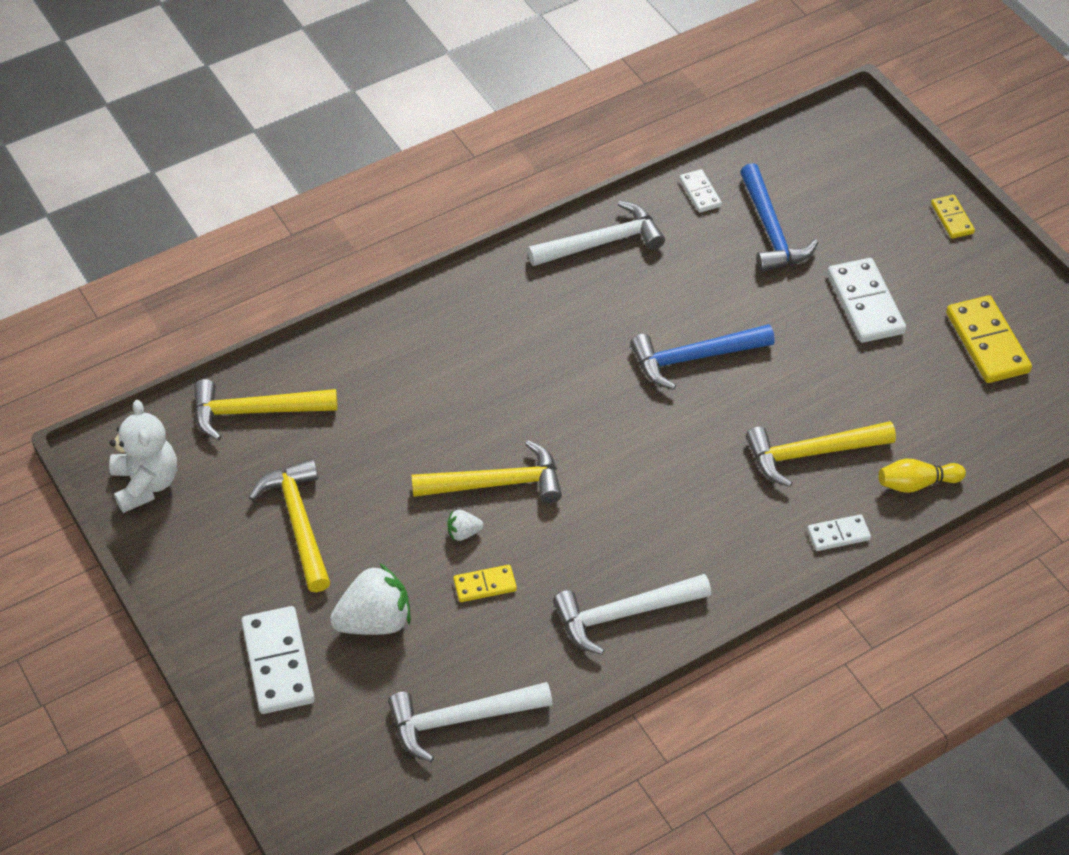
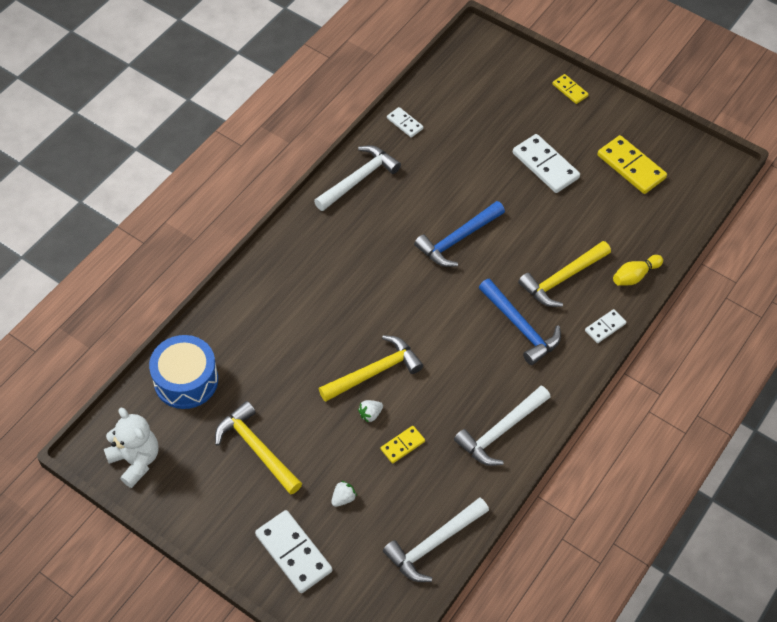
camera: 25 degrees left, 5 degrees up
yellow hammer [194,379,338,441] -> blue drum [149,335,218,409]
white strawberry [330,564,411,635] -> white strawberry [331,481,357,507], size x0.47
blue hammer [740,163,818,272] -> blue hammer moved to [479,278,561,365]

